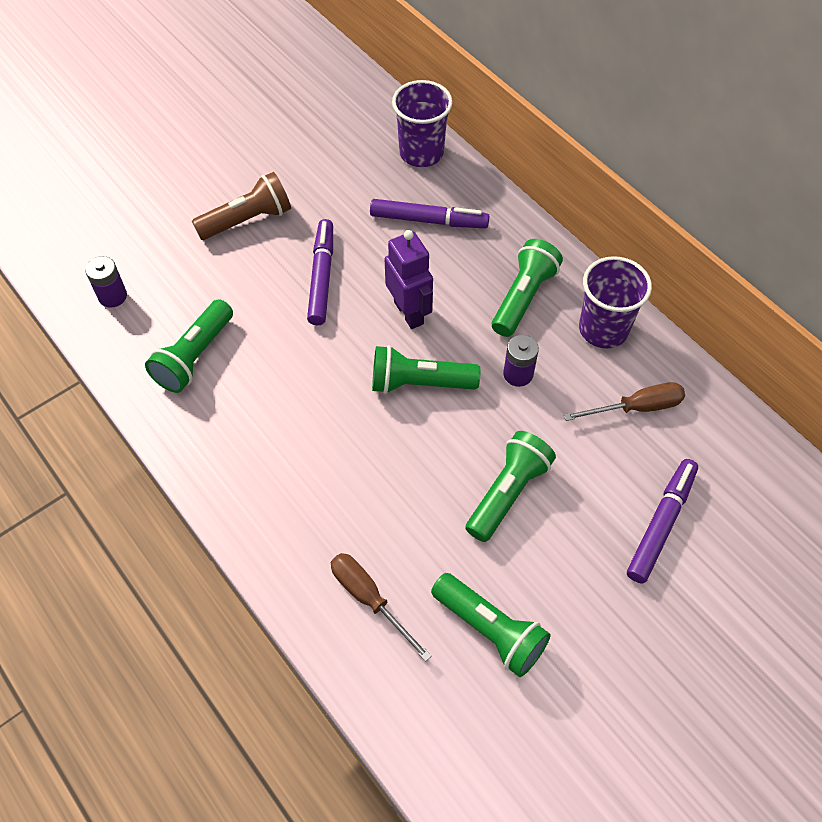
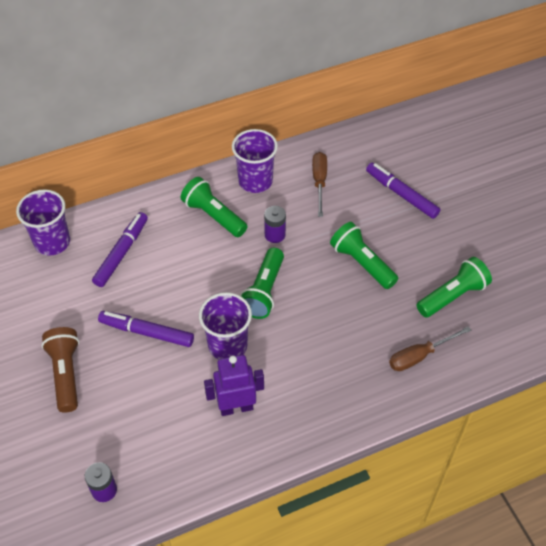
camera: 75 degrees left, 5 degrees down
green flashlight [145,299,233,393] -> none
purple robot [385,230,433,329] -> purple robot moved to [204,355,264,416]
none -> purple cup [199,292,252,360]

